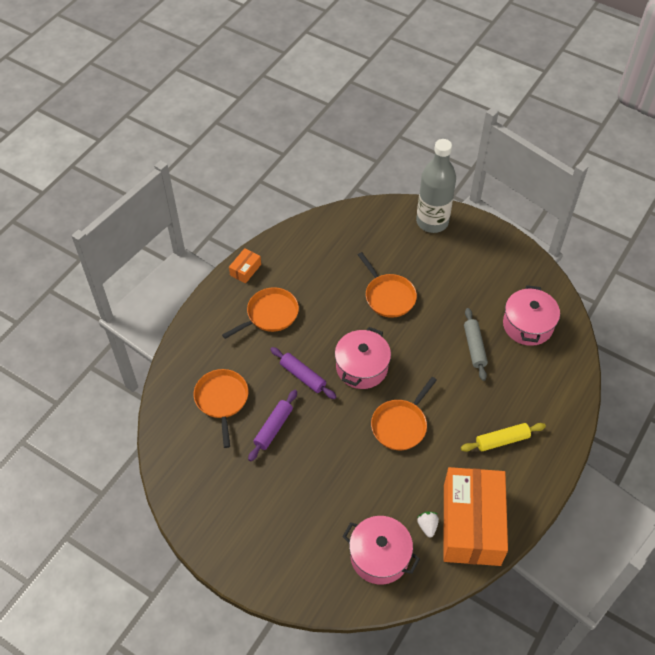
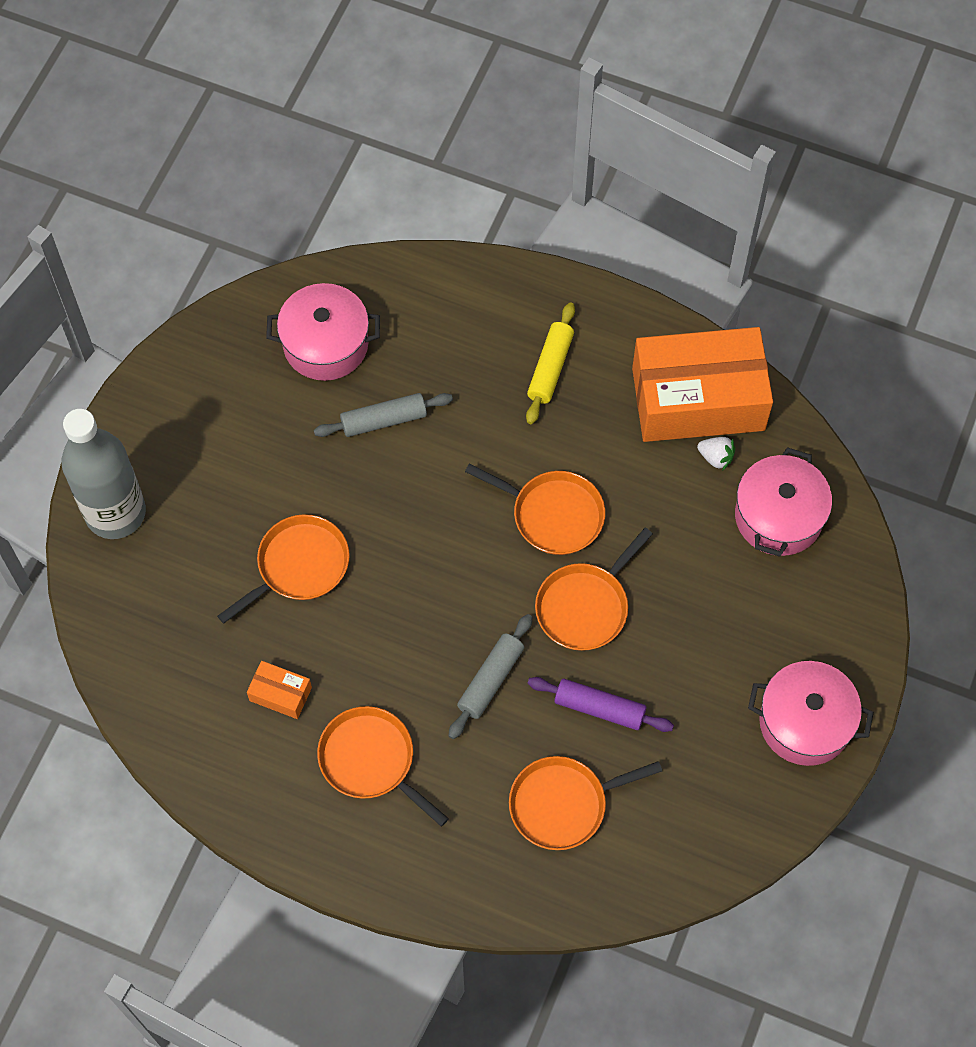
camera: 100 degrees left, 10 degrees up
orange box [229,248,261,283] -> orange box moved to [247,661,312,719]
purple rolling pin [270,347,336,399] -> grey rolling pin [448,614,533,739]
pink pot [335,327,391,389] -> pink pot moved to [748,661,874,766]
white strawberry [417,512,439,538] -> white strawberry turned 135 degrees counterclockwise [697,437,735,471]
yellow rolling pin [461,423,546,452] -> yellow rolling pin turned 45 degrees clockwise [526,302,575,424]
none -> orange pan [535,528,653,651]

